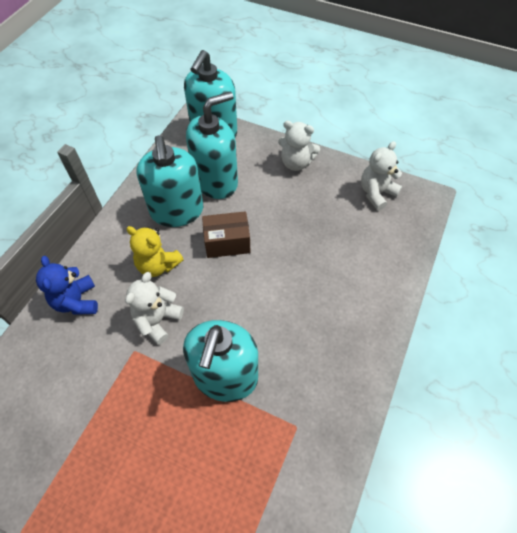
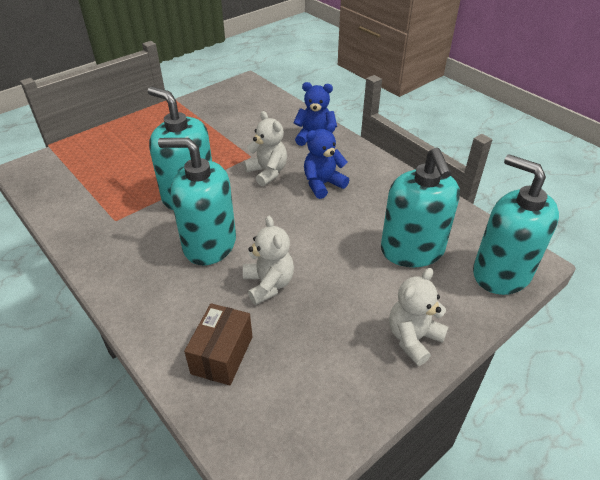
camera: 115 degrees right, 15 degrees down
yellow teddy bear [126,226,184,277] -> blue teddy bear [304,123,349,199]
turquoise soap dispenser [136,135,203,227] -> turquoise soap dispenser moved to [158,138,236,266]
brown box [202,211,250,258] -> brown box moved to [184,303,252,385]
white teddy bear [361,141,402,210] -> white teddy bear moved to [243,216,294,305]

